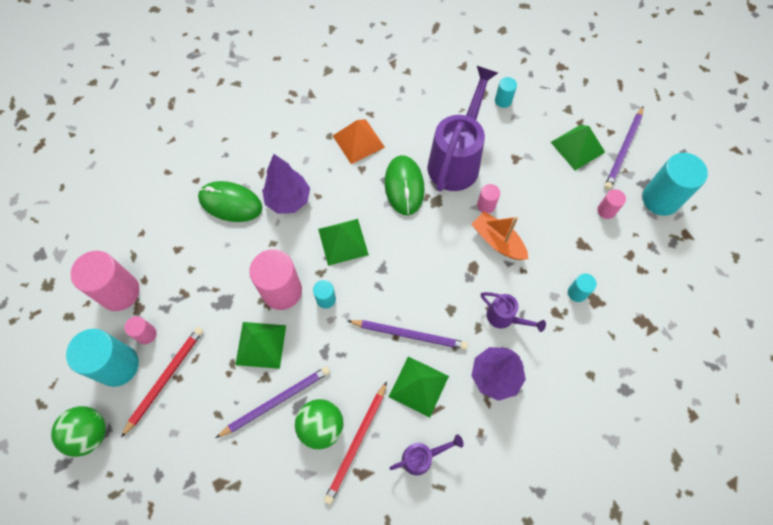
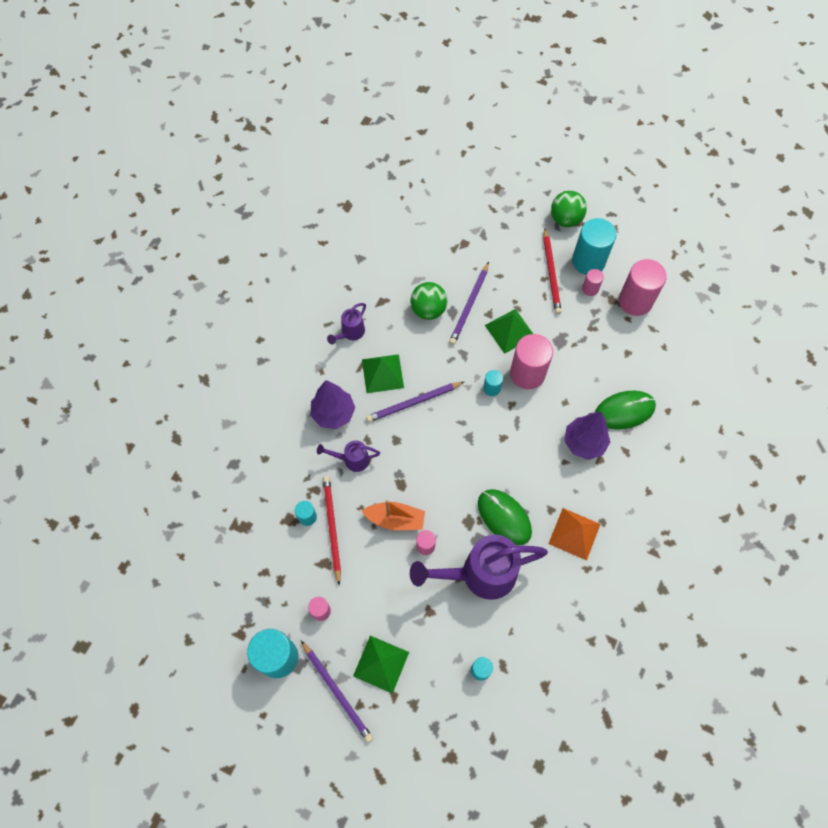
camera: 145 degrees right, 0 degrees up
green pyramid [318,219,369,266] -> none
red pencil [324,381,387,505] -> red pencil moved to [323,476,341,585]
purple watering can [428,66,498,191] -> purple watering can turned 90 degrees clockwise [410,535,548,600]
purple pencil [604,106,644,190] -> purple pencil turned 150 degrees clockwise [301,641,373,743]

